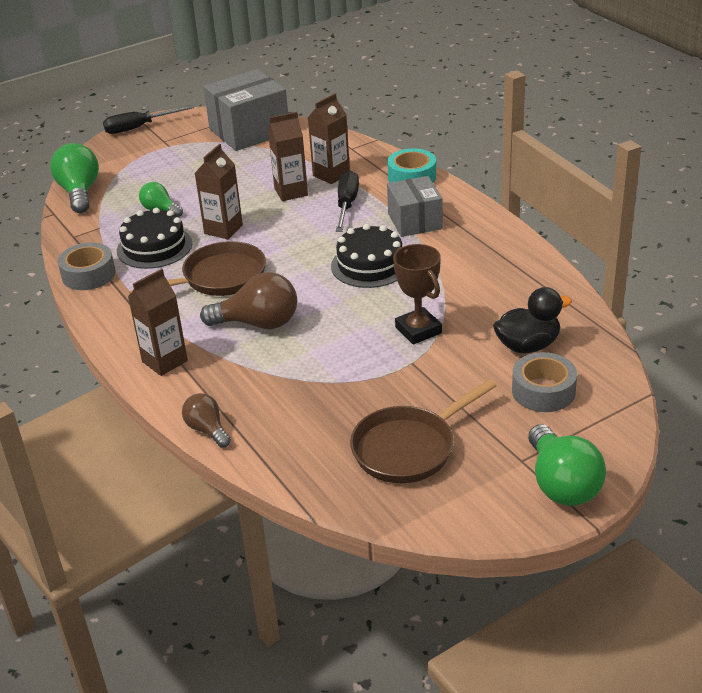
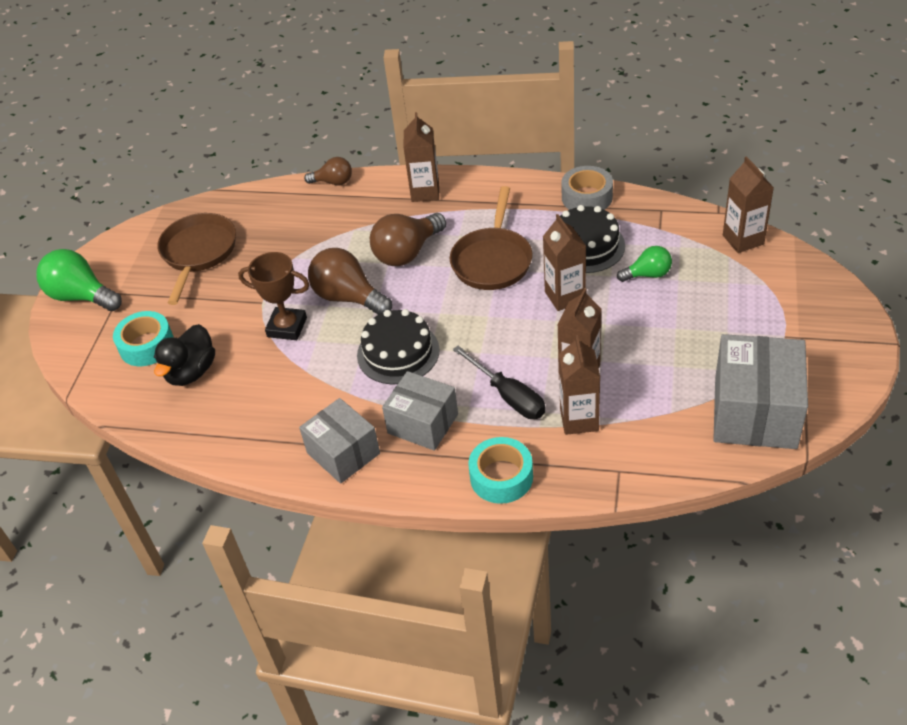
camera: 135 degrees right, 10 degrees up
green light bulb [50,143,99,213] -> brown carton [723,157,774,253]
black screwdriver [103,105,194,134] -> none
grey tape [512,352,577,412] -> turquoise tape [113,311,174,366]
none -> grey box [299,398,380,484]
none -> brown light bulb [308,248,392,315]

